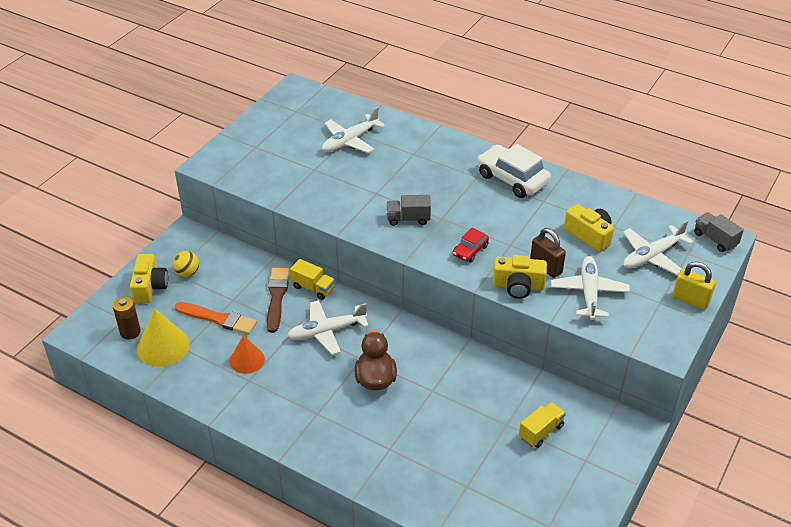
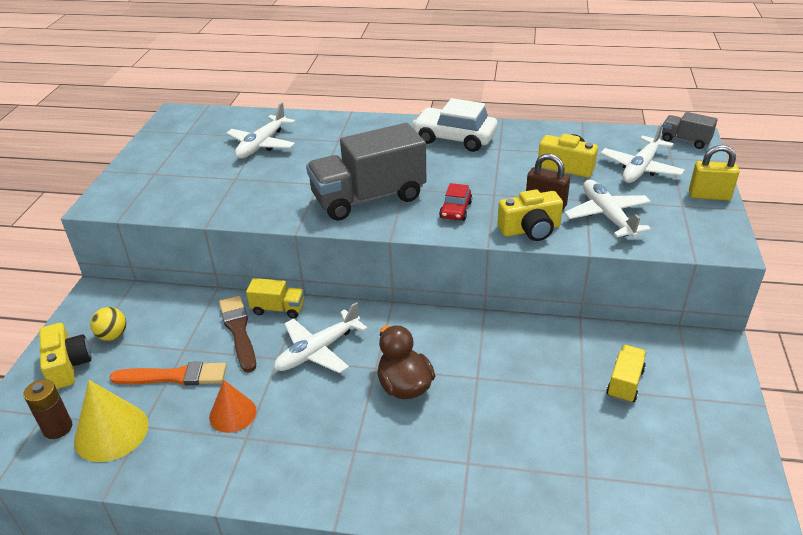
camera: 20 degrees left, 5 degrees down
grey truck [387,195,431,226] -> grey truck [306,123,426,221], size x2.14

